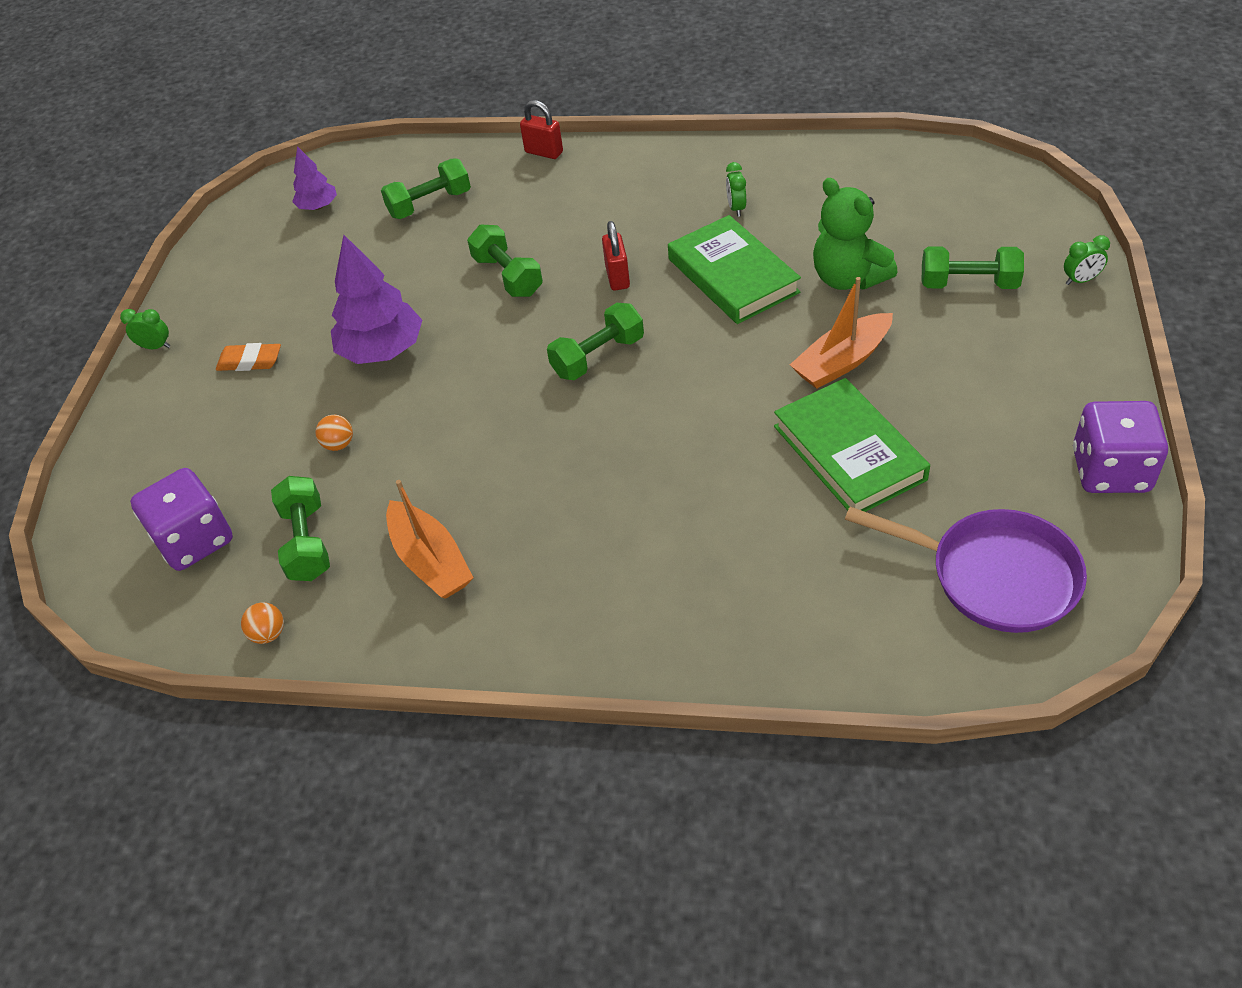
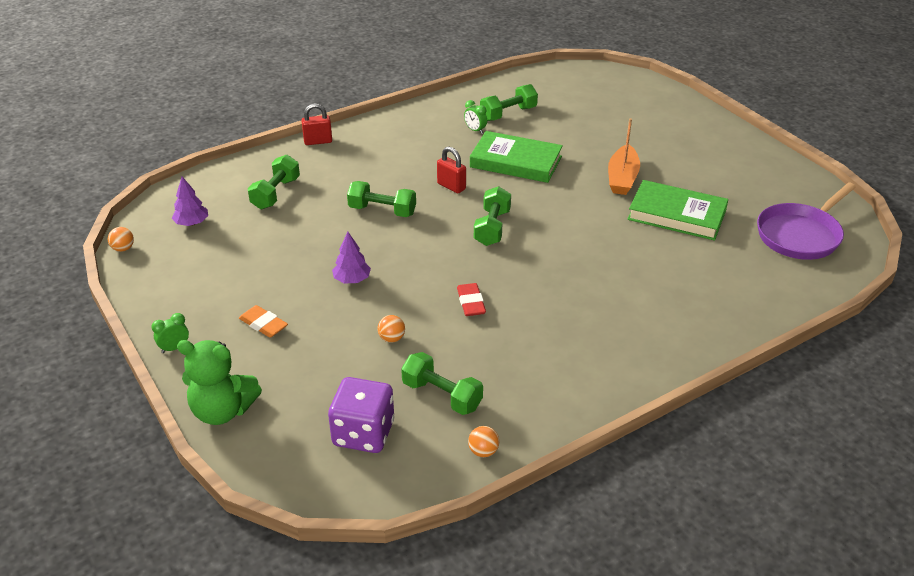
camera: 45 degrees left, 10 degrees down
orange eraser [216,343,281,371] -> orange eraser turned 75 degrees clockwise [239,305,288,338]
purple tree [331,235,422,364] -> purple tree [332,232,371,284], size x0.55
orange boat [386,480,474,599] -> none
green teddy bear [813,178,898,290] -> green teddy bear moved to [177,340,262,425]
purple pan [845,507,1087,633] -> purple pan turned 150 degrees clockwise [757,182,856,260]
green dumbbell [922,247,1024,289] -> green dumbbell moved to [480,84,538,121]
green clock [1064,235,1110,285] -> none
purple dice [1073,401,1168,493] -> none
none -> orange ball [108,227,134,252]
none -> red eraser [457,283,486,316]

